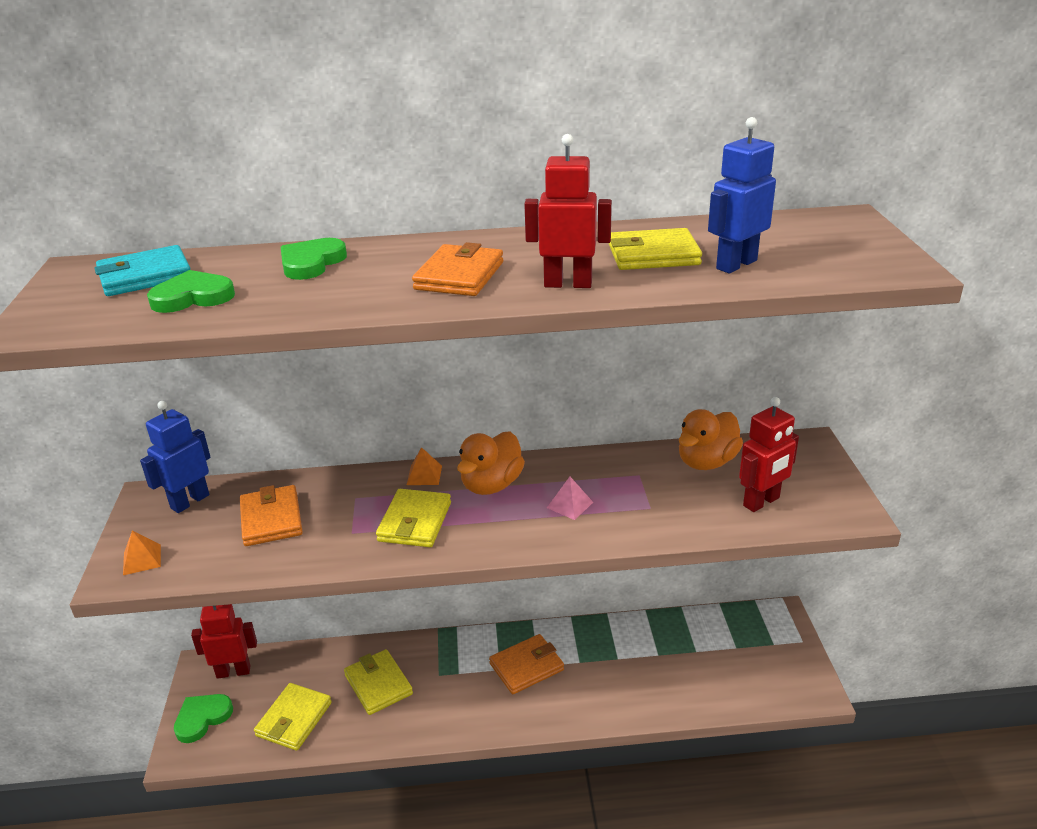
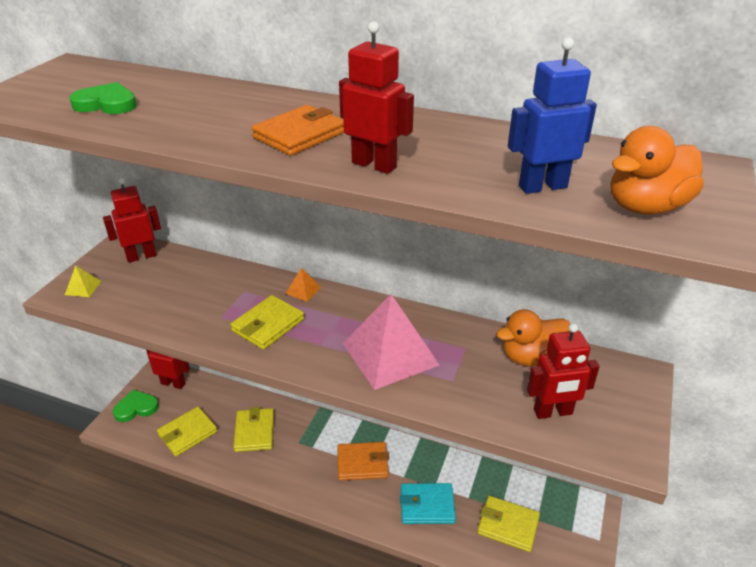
camera: 25 degrees right, 5 degrees up
turquoise wallet [94,245,190,296] -> turquoise wallet moved to [400,483,456,524]
orange pyramid [123,530,161,575] -> yellow pyramid [65,265,102,297]
blue robot [140,401,211,513] -> red robot [103,178,161,263]
orange wallet [240,485,303,546] -> none
green heart [281,238,347,280] -> none
orange duck [457,431,525,495] -> orange duck moved to [610,126,704,215]
pink pyramid [547,477,593,520] -> pink pyramid [343,294,440,390], size x2.45
yellow wallet [609,228,702,270] -> yellow wallet moved to [477,496,540,552]

